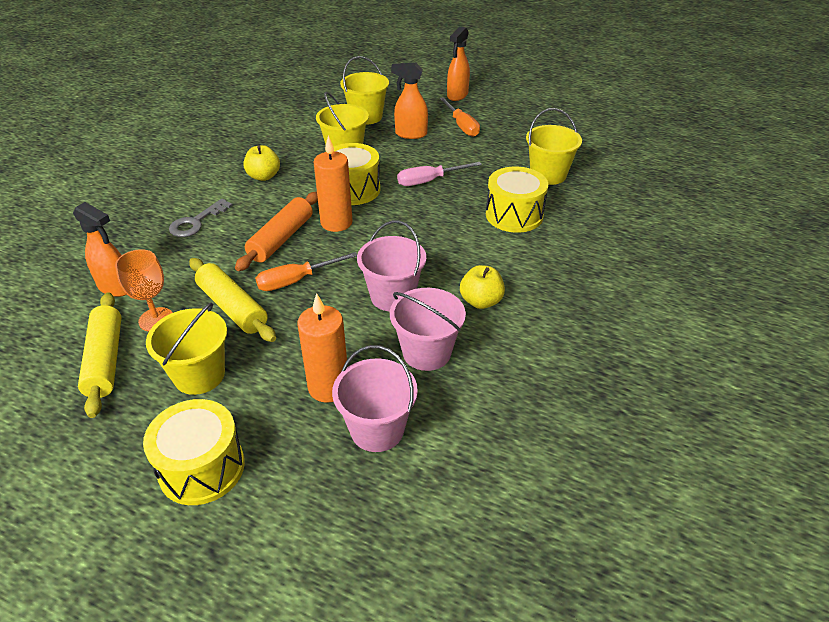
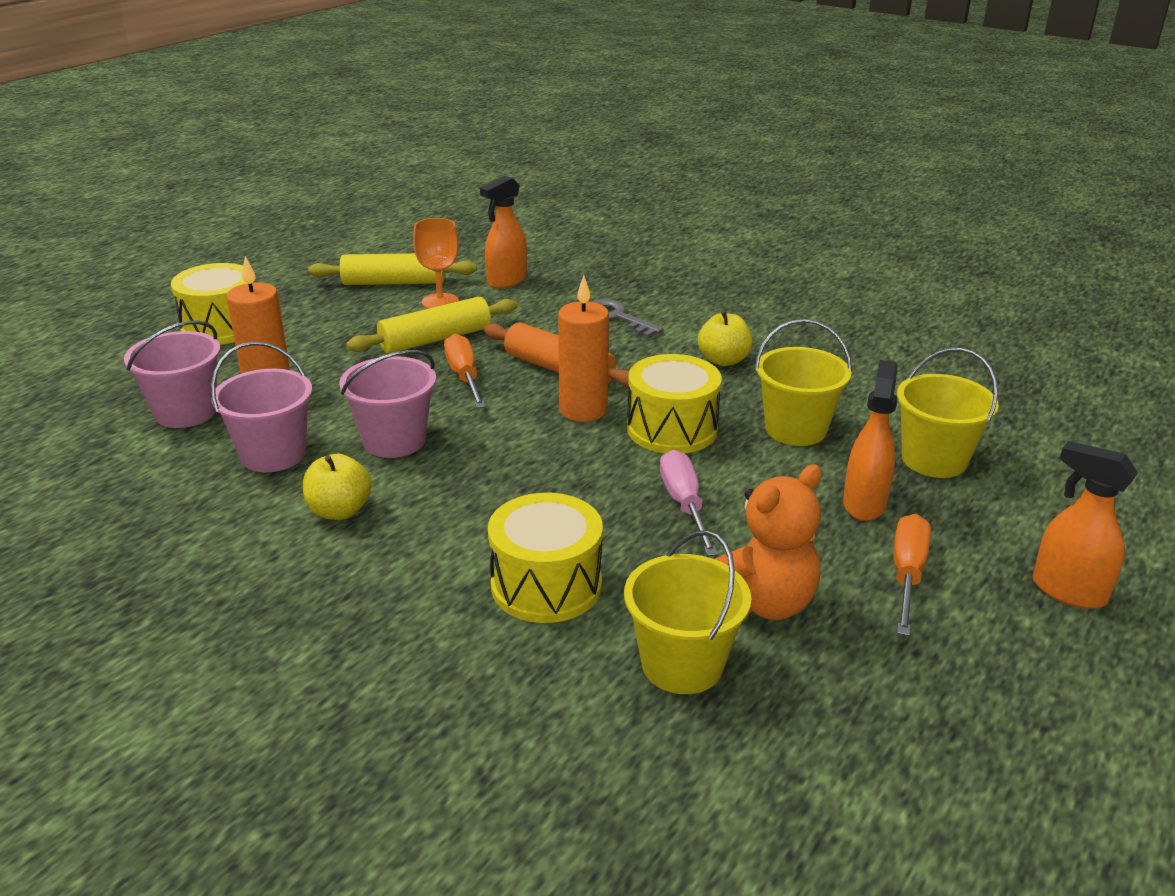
camera: 100 degrees right, 10 degrees down
yellow bucket [146,303,227,395] -> none
orange screwdriver [439,97,480,137] -> orange screwdriver turned 120 degrees clockwise [894,514,931,636]
none -> orange teddy bear [715,464,822,620]

